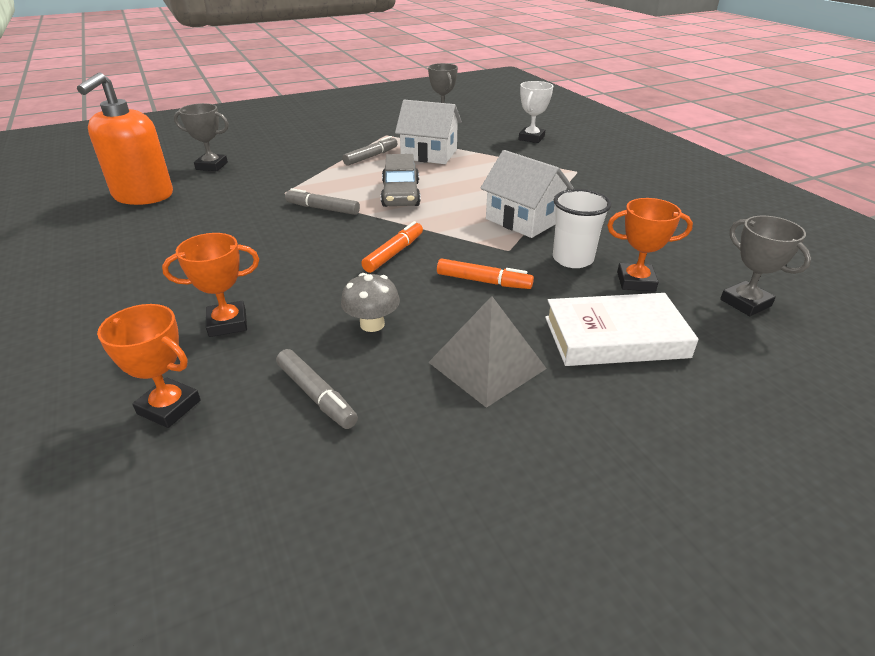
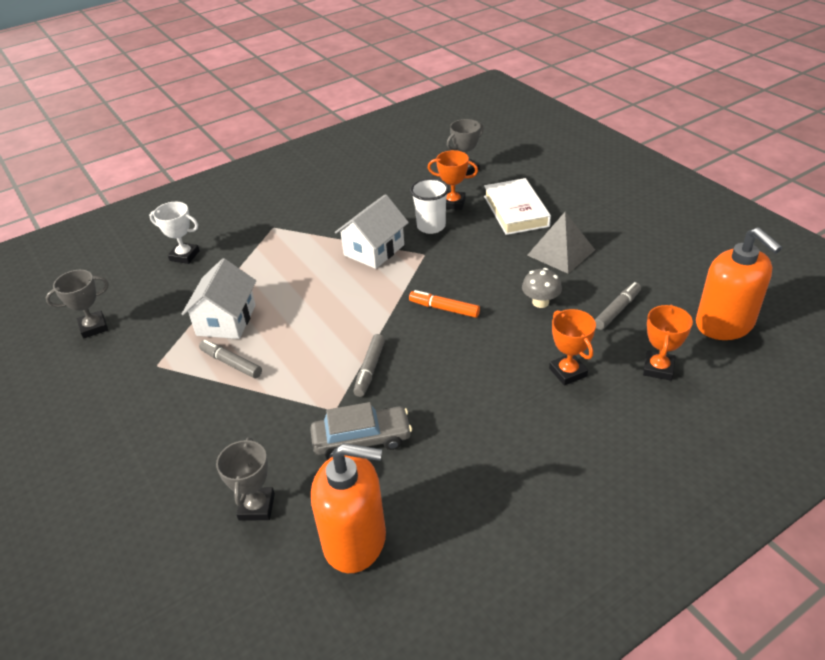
camera: 95 degrees left, 5 degrees up
grey car [381,154,421,207] -> grey car moved to [310,402,412,459]
orange marker [437,258,534,289] -> none
orange trophy [607,198,693,291] -> orange trophy turned 75 degrees counterclockwise [428,150,478,210]
none -> orange soap dispenser [696,227,782,340]

